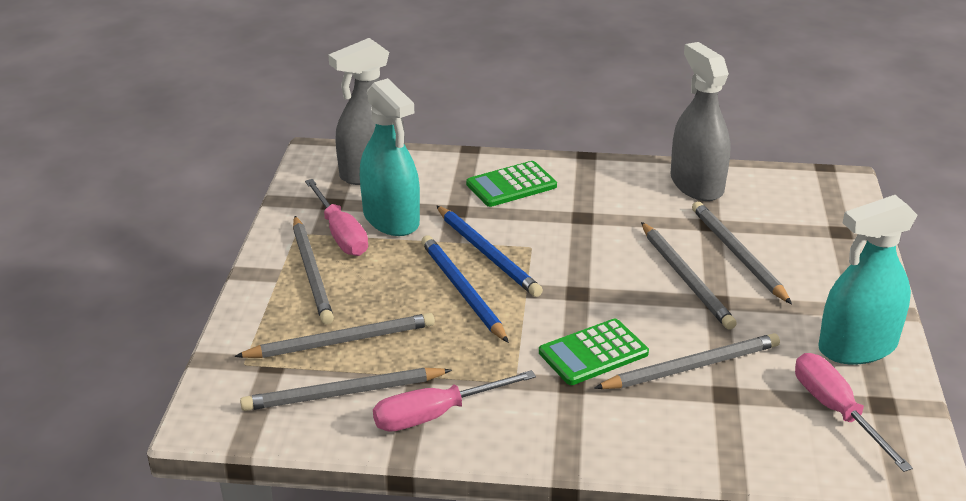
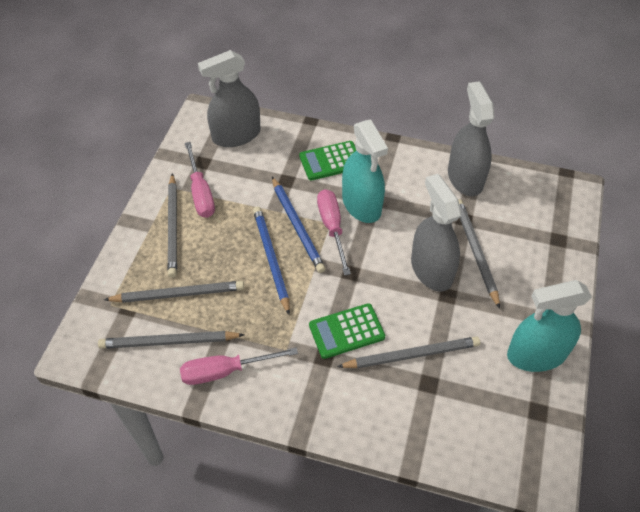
camera: 10 degrees right, 20 degrees up
turquoise spray bottle [360,78,420,236] -> turquoise spray bottle moved to [342,120,388,223]
grey pencil [641,222,737,330] -> grey spray bottle [411,174,461,292]
pink screwdriver [795,353,913,472] -> pink screwdriver moved to [317,189,351,275]

